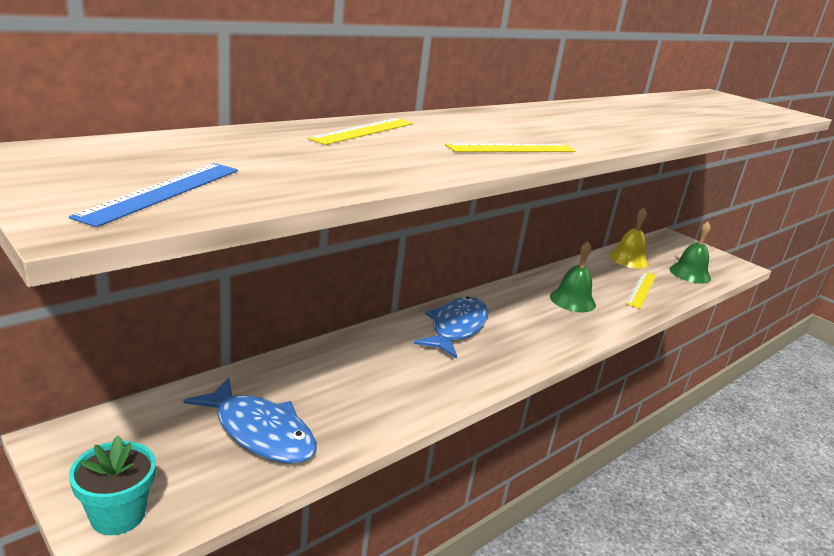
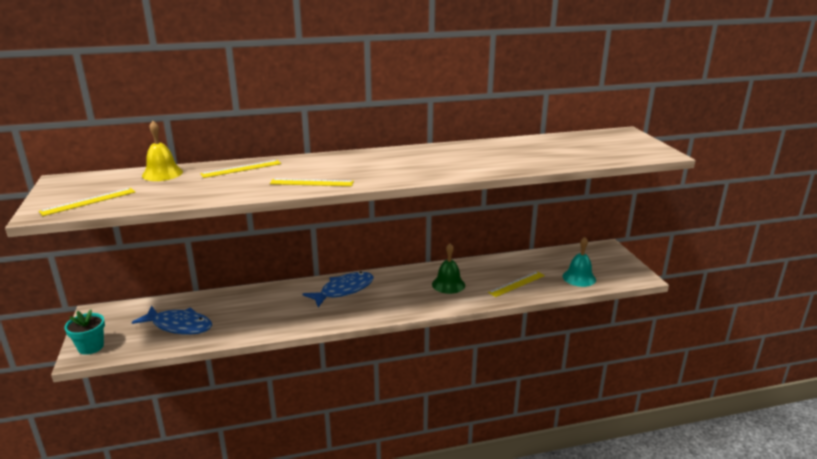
camera: 30 degrees right, 0 degrees up
blue ruler [69,163,238,227] -> yellow ruler [39,188,135,216]
blue fish [184,377,316,464] -> blue fish turned 45 degrees counterclockwise [132,306,212,335]
yellow bell [609,208,649,269] -> yellow bell moved to [142,121,183,181]
green bell [669,221,711,284] -> turquoise bell [563,237,596,287]

